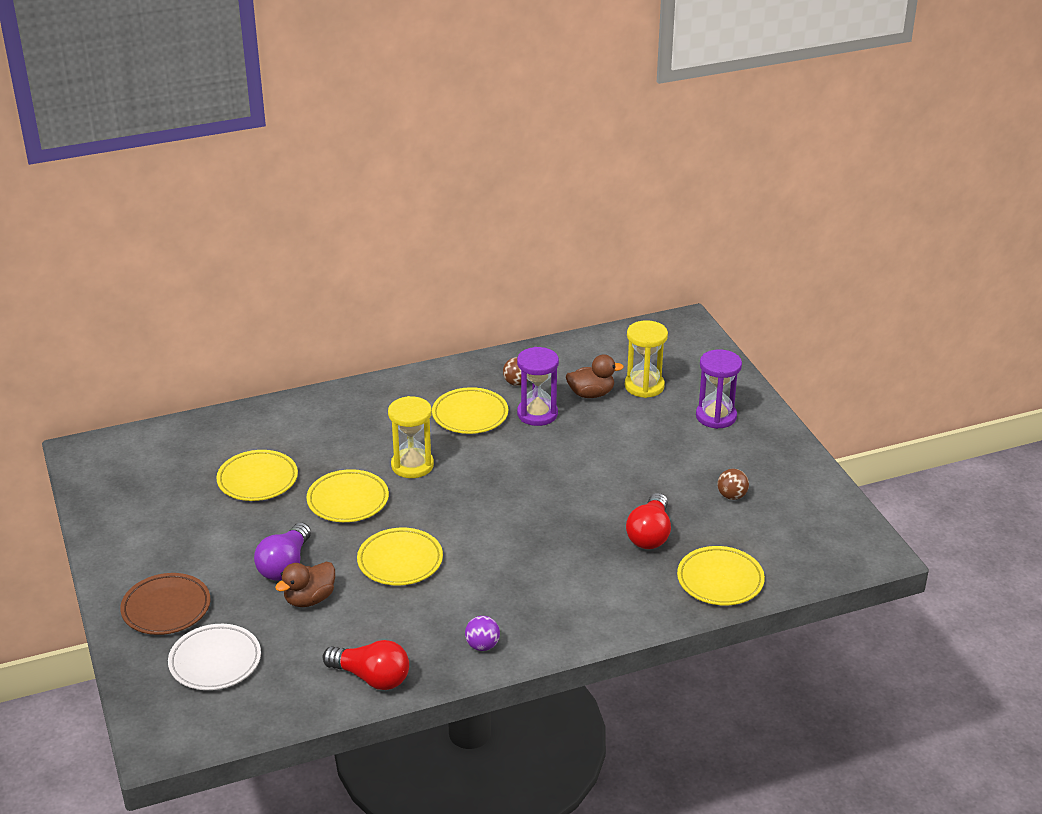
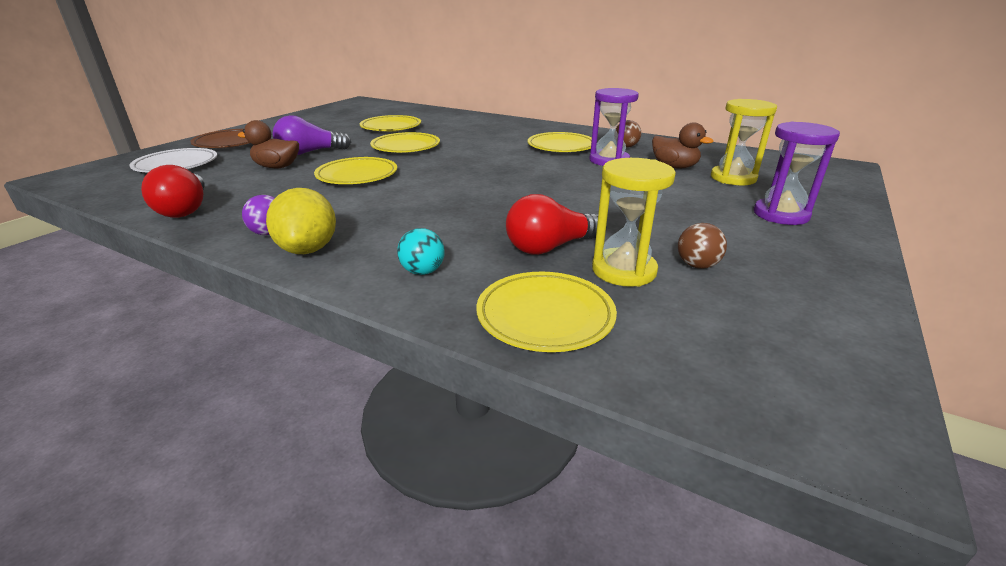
camera: 50 degrees right, 5 degrees down
yellow hourglass [388,396,434,478] -> yellow hourglass moved to [592,158,676,287]
none -> yellow lemon [266,188,336,254]
none -> turquoise ball [397,228,444,275]

